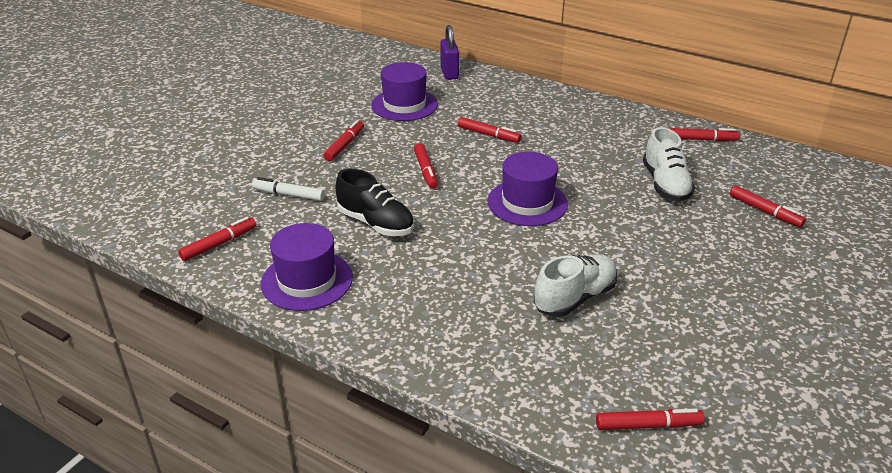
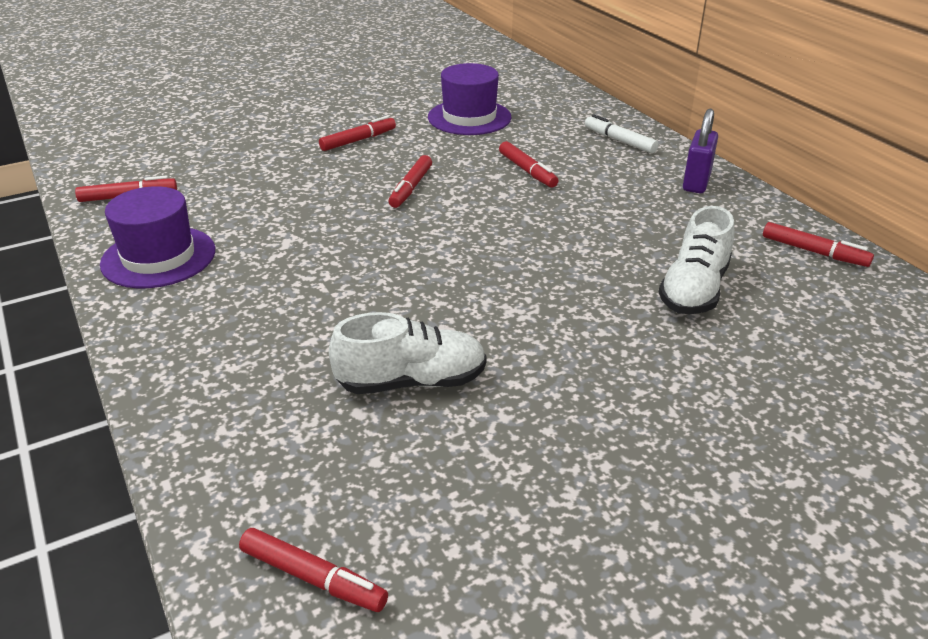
camera: 30 degrees right, 0 degrees up
white marker [252,177,325,201] -> white marker moved to [585,114,658,153]
black shoe [335,169,414,236] -> none
purple padlock [440,25,459,80] -> purple padlock moved to [683,108,718,193]
purple hat [487,152,568,226] -> none
red marker [730,185,806,227] -> none

